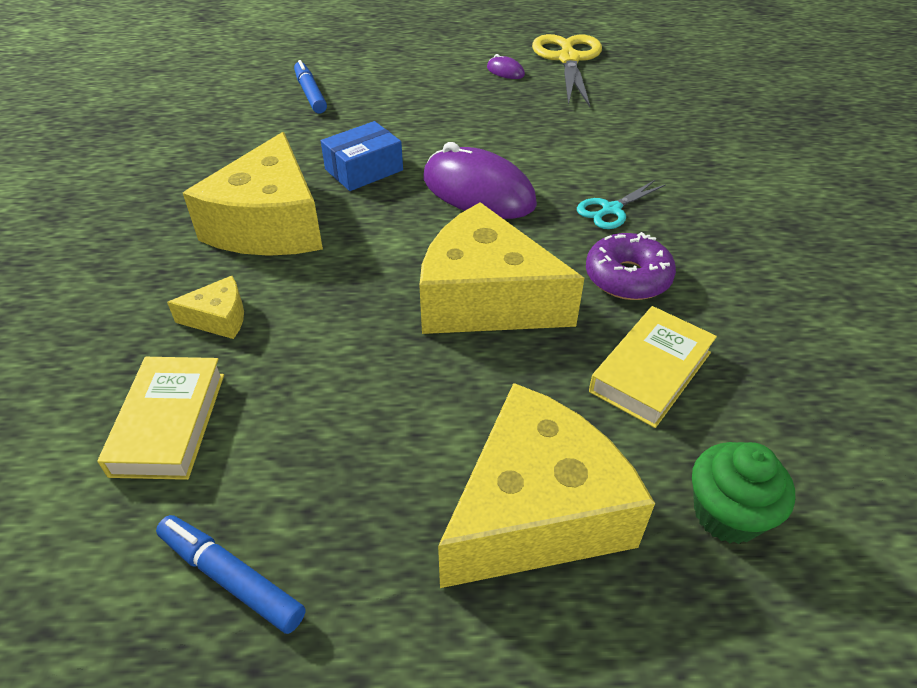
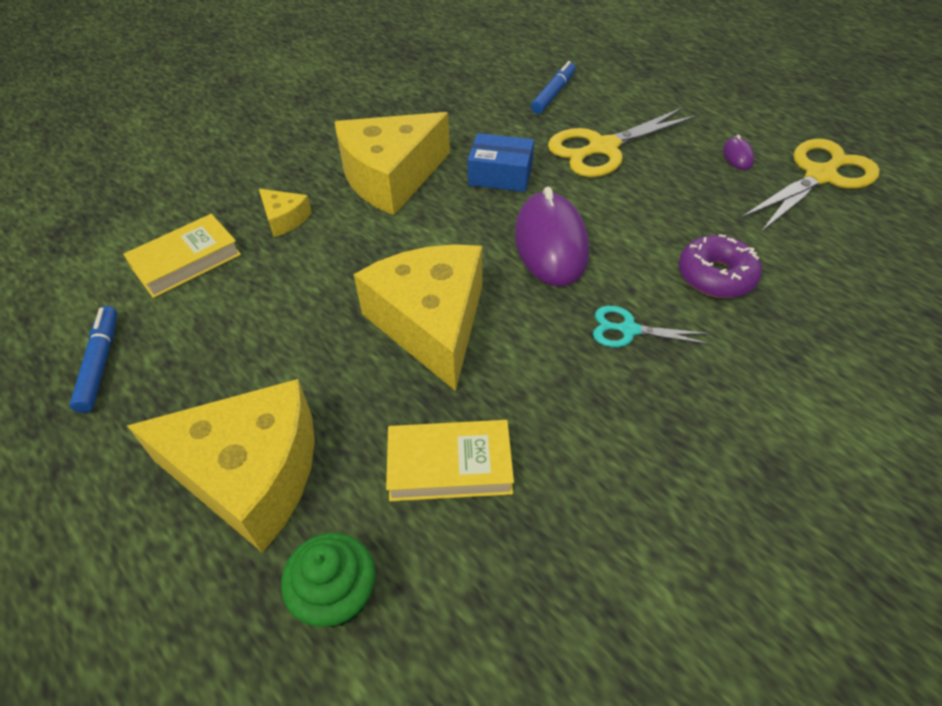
camera: 50 degrees right, 5 degrees up
purple donut [586,232,676,300] -> purple donut moved to [679,234,762,298]
none -> yellow scissors [548,107,697,177]

